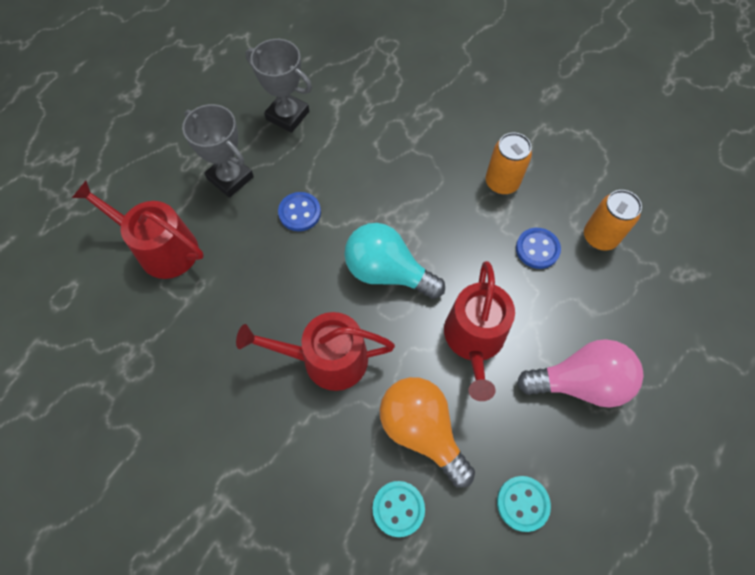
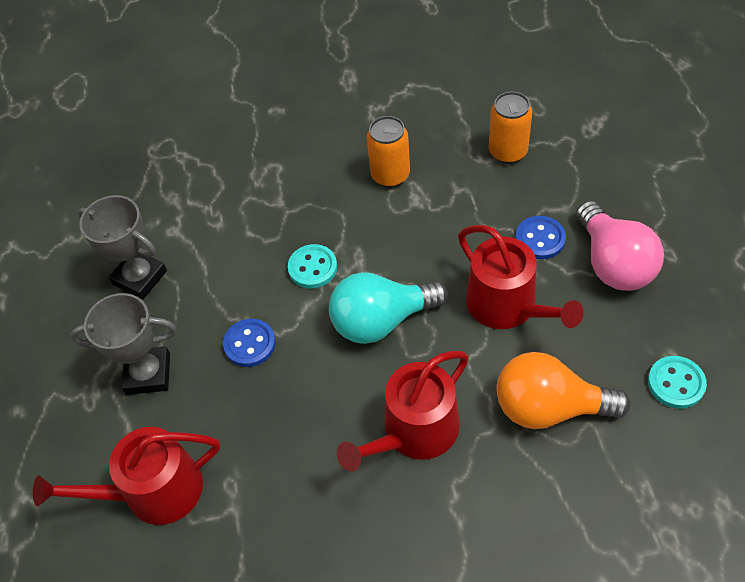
camera: 40 degrees left, 10 degrees down
grey trophy [245,39,312,133] -> grey trophy turned 45 degrees clockwise [78,195,167,300]
turquoise button [373,481,425,537] -> turquoise button moved to [288,244,337,288]
blue button [516,228,561,269] -> blue button moved to [516,216,566,259]
pink light bulb [517,339,643,408] -> pink light bulb turned 120 degrees clockwise [576,201,664,291]

